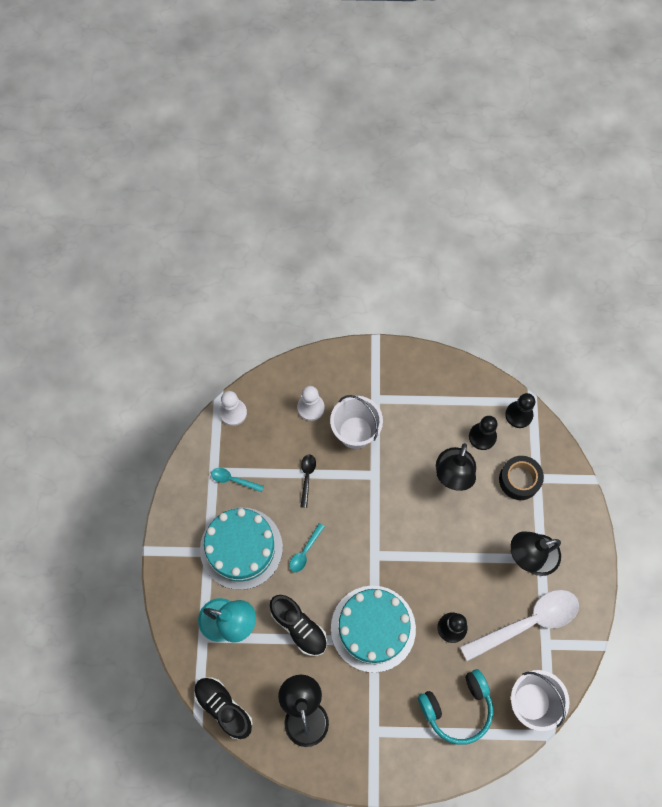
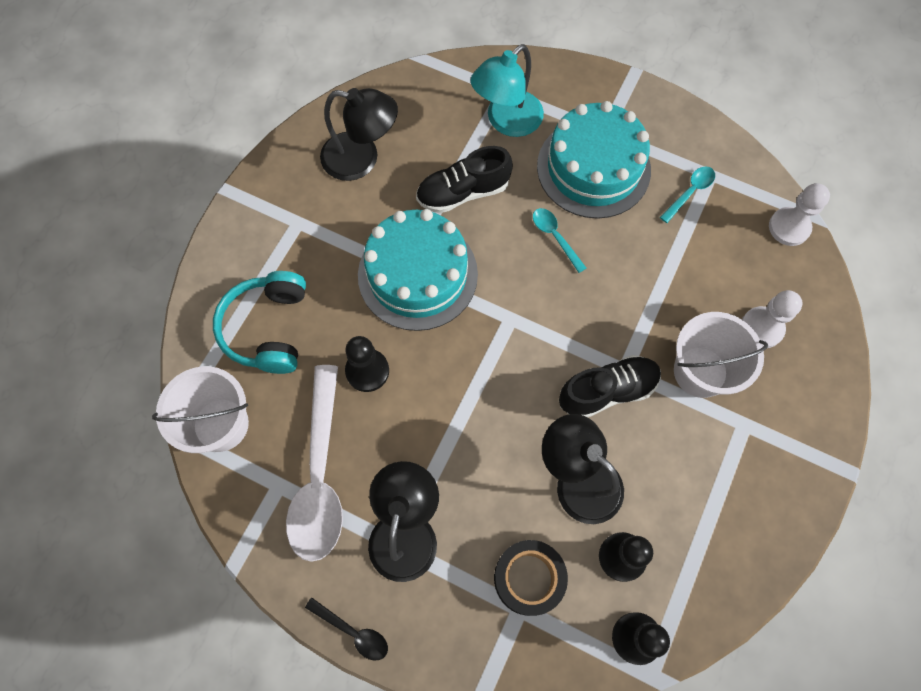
camera: 115 degrees right, 0 degrees up
black shoe [194,677,253,739] -> black shoe moved to [559,355,661,417]
black spoon [300,454,316,508] -> black spoon moved to [305,597,388,661]

